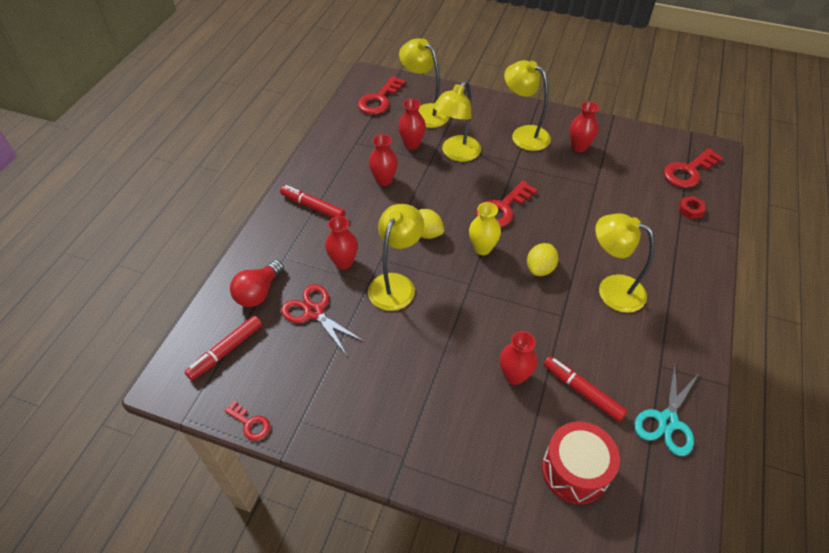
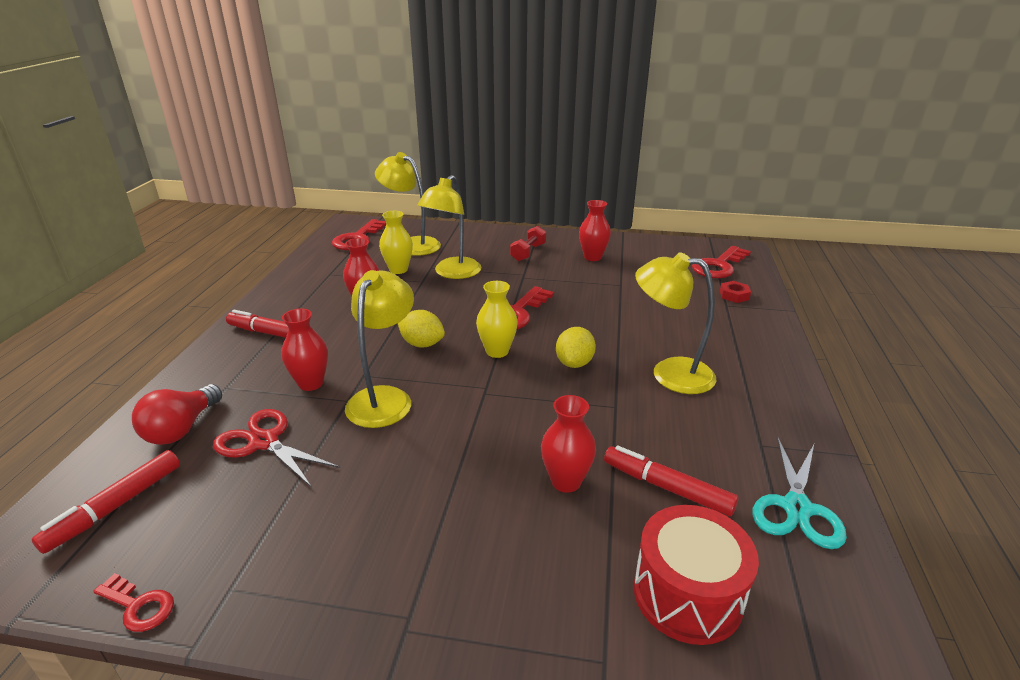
camera: 10 degrees left, 20 degrees down
red vase [398,99,426,149] -> yellow vase [379,211,413,274]
yellow lamp [504,60,551,151] -> red dumbbell [510,226,546,261]

